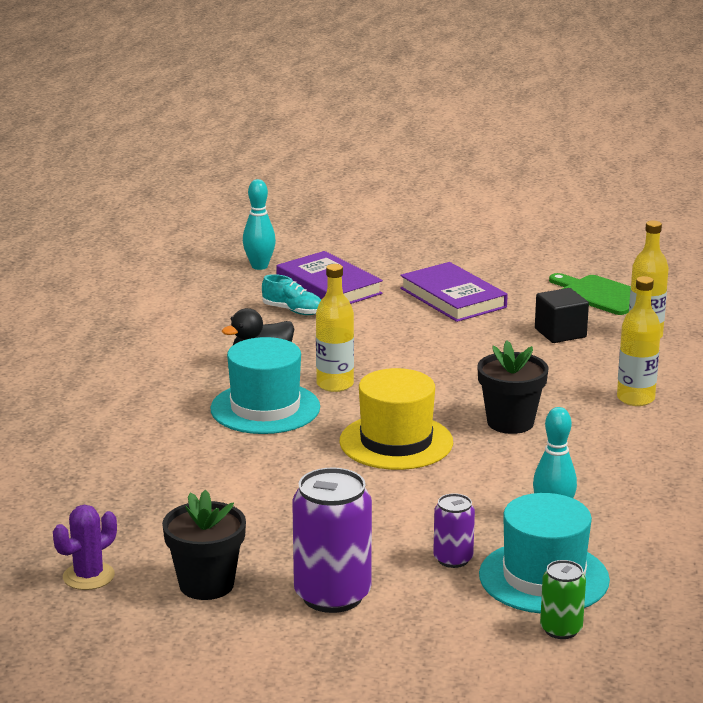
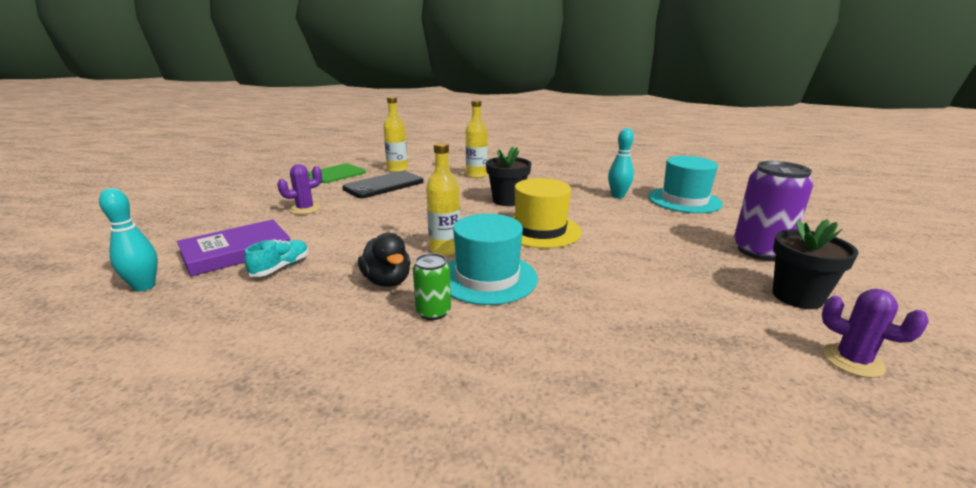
camera: 90 degrees left, 0 degrees up
purple book [400,262,508,322] -> purple cactus [277,164,322,215]
purple can [433,493,475,568] -> none
black cube [535,288,589,343] -> black phone [342,171,423,198]
green can [540,560,586,639] -> green can moved to [413,253,451,320]

